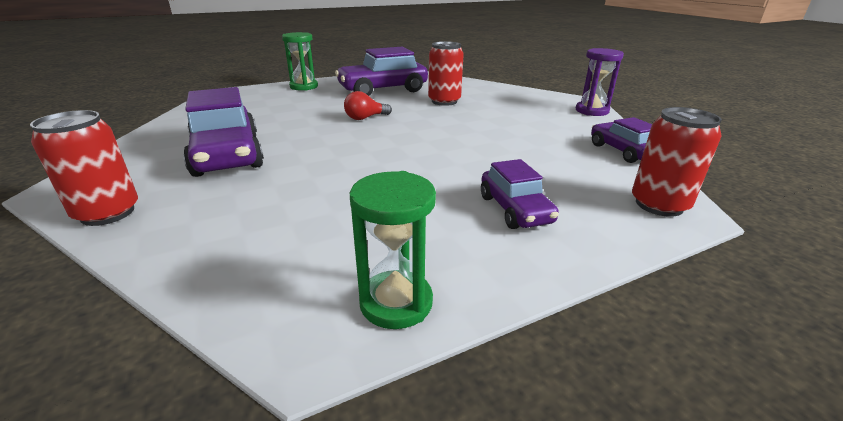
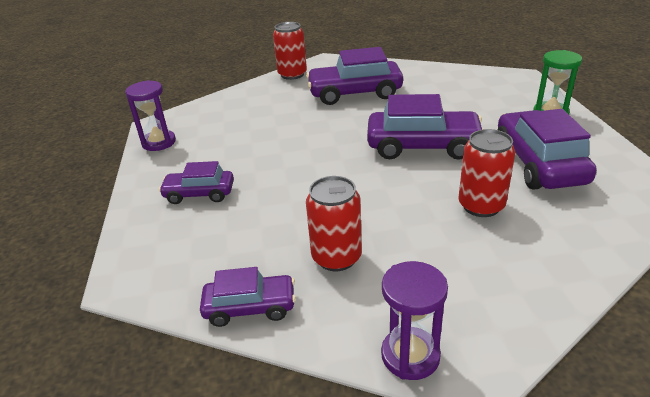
camera: 110 degrees right, 5 degrees up
red light bulb [344,91,392,120] -> purple car [367,94,483,160]
green hourglass [350,171,436,329] -> purple hourglass [125,80,176,151]
red can [632,107,722,217] -> red can moved to [306,176,362,271]

